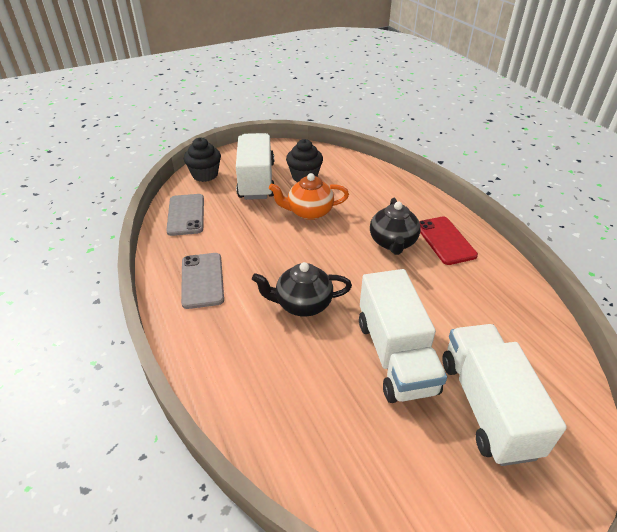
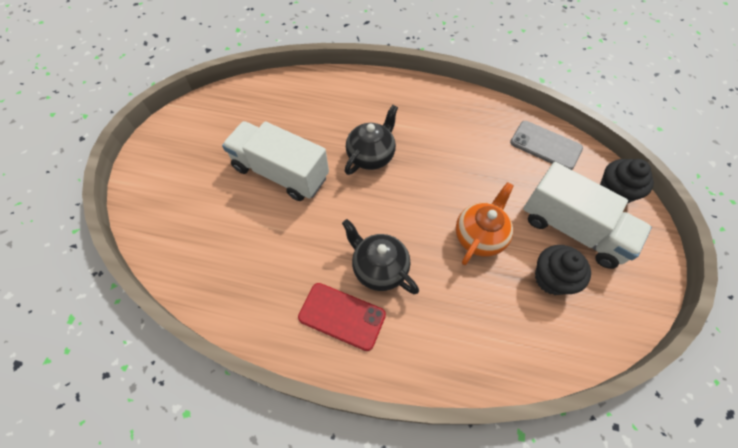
camera: 130 degrees right, 20 degrees up
grey phone [181,253,224,309] -> none
white truck [443,324,567,466] -> none

